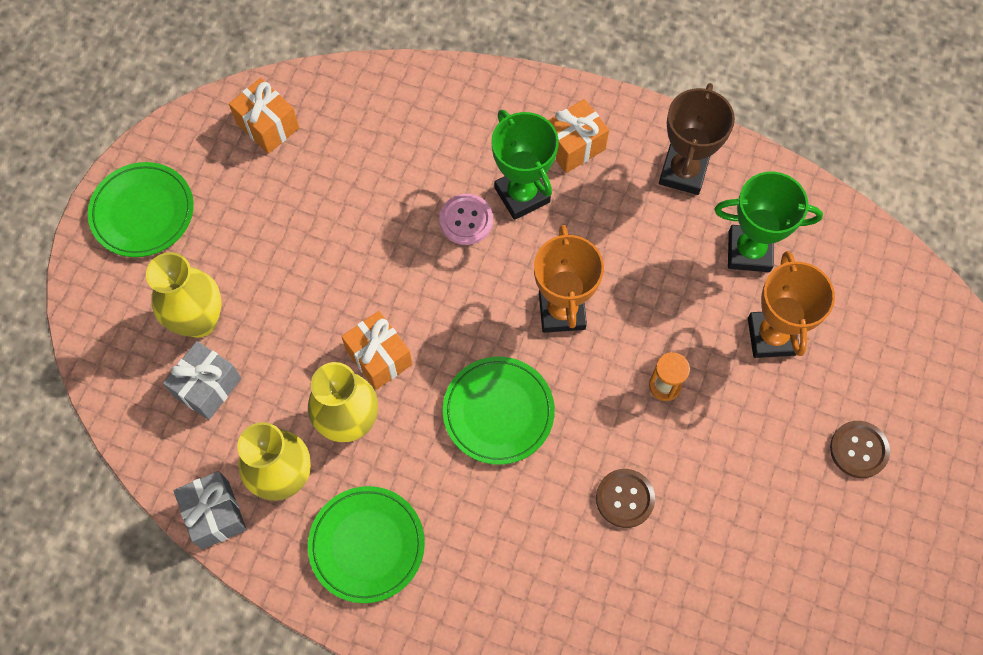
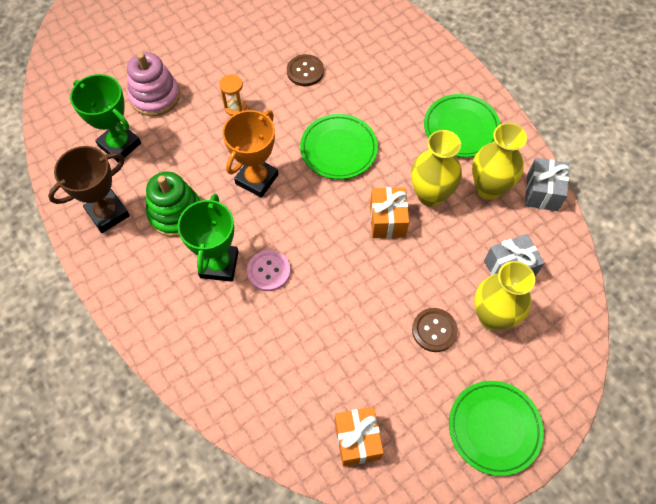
camera: 145 degrees left, 5 degrees down
orange gift [548,99,609,173] -> none
orange trophy [748,251,835,358] -> pink stacking toy [127,52,180,116]
brown button [830,421,890,478] -> brown button moved to [412,308,458,352]
none -> green stacking toy [146,171,200,237]

